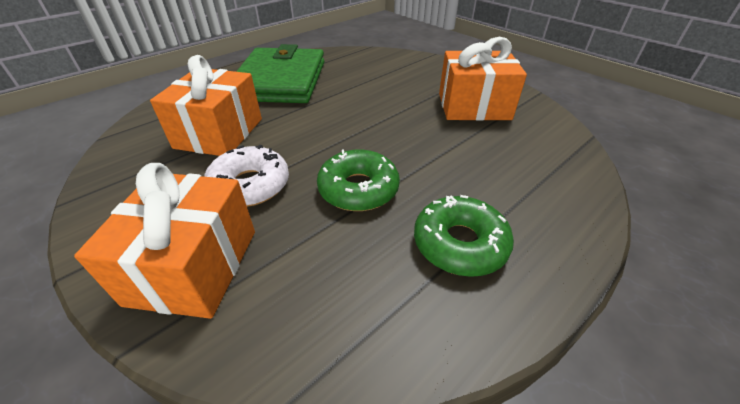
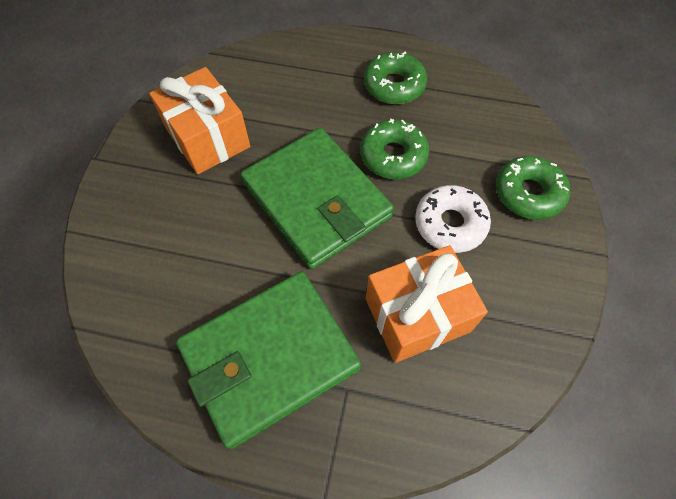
camera: 125 degrees left, 20 degrees up
orange gift [74,163,255,319] -> green donut [496,156,570,220]
none -> green wallet [241,128,394,269]

